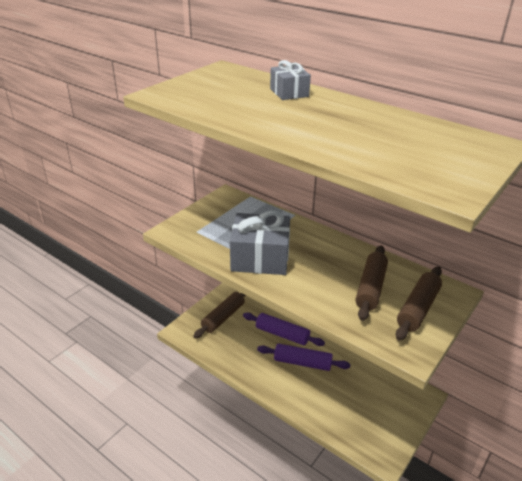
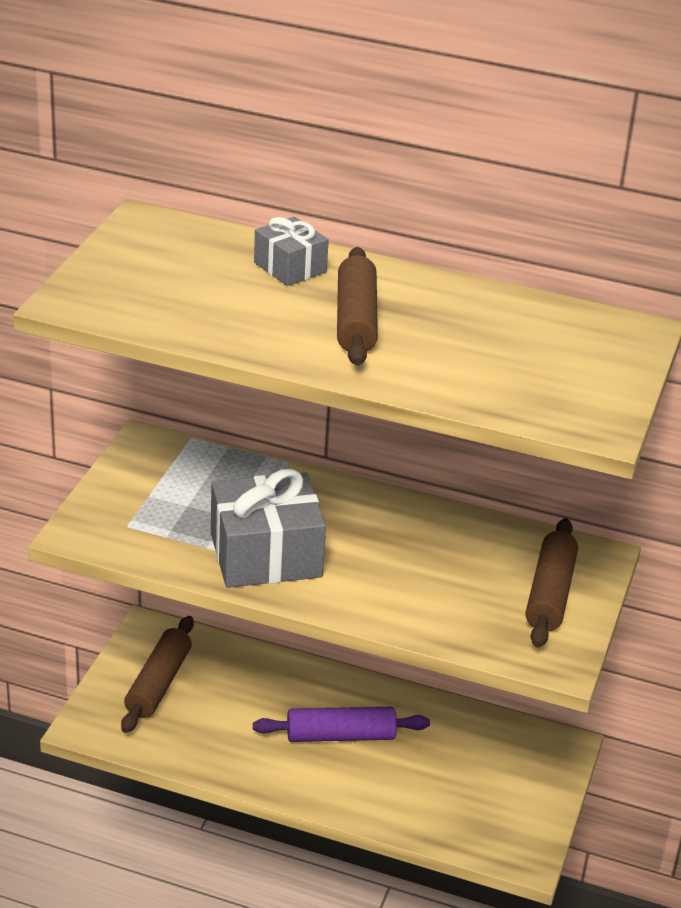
camera: 20 degrees left, 0 degrees up
purple rolling pin [243,313,325,346] -> none
brown rolling pin [355,245,388,321] -> brown rolling pin moved to [337,247,378,366]

